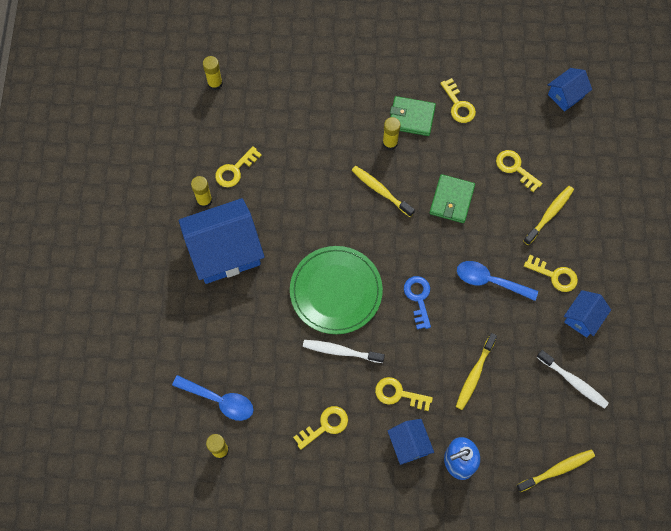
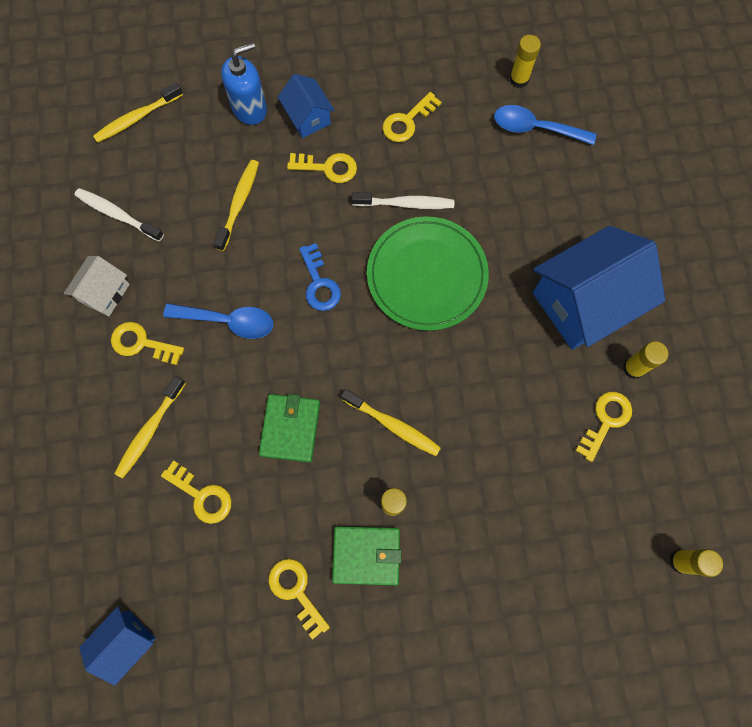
camera: 170 degrees right, 5 degrees up
blue house [564,290,611,337] -> white house [64,256,130,317]

